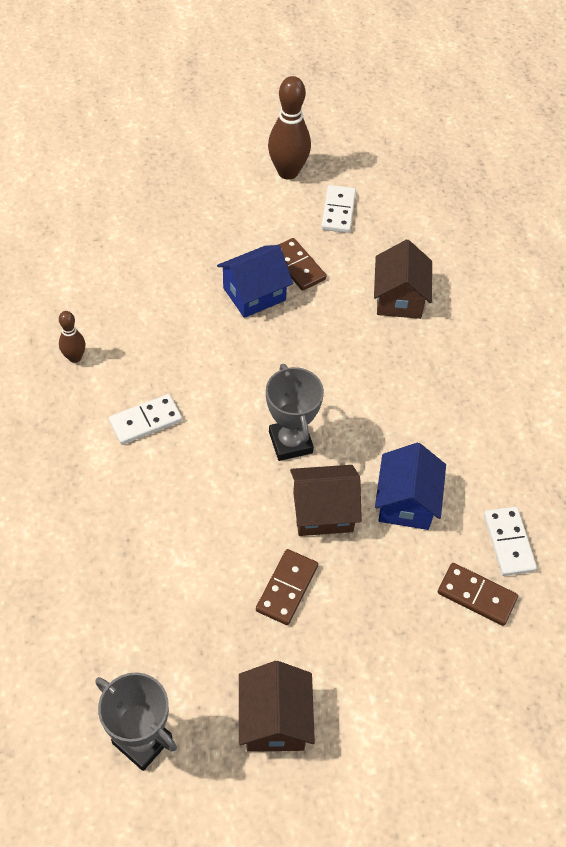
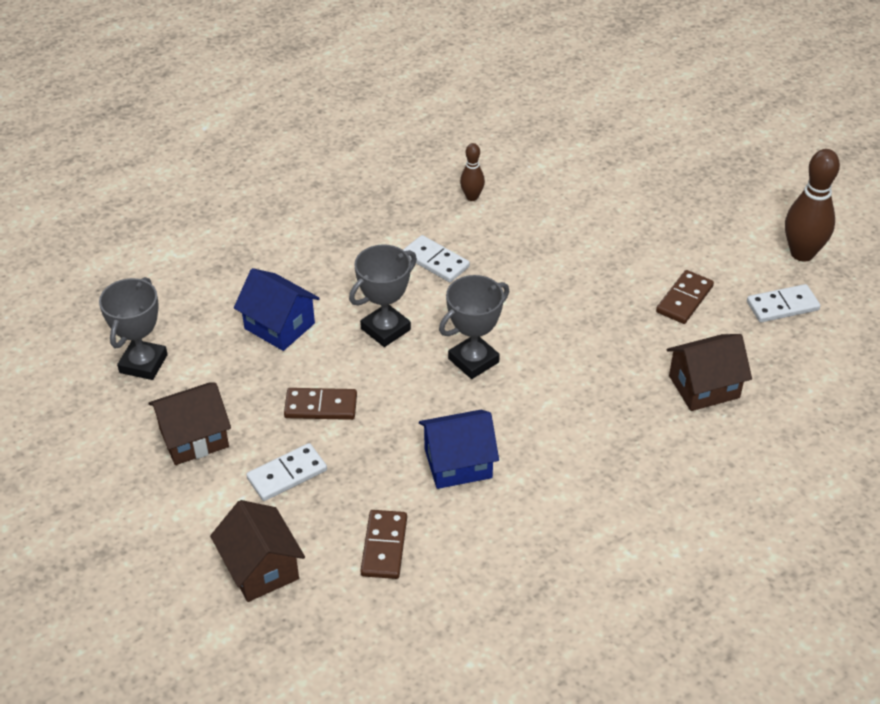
camera: 70 degrees right, 10 degrees down
blue house [217,245,293,318] -> blue house moved to [234,268,320,351]
brown house [290,465,362,536] -> brown house moved to [210,500,305,602]
white domino [484,507,537,576] -> white domino moved to [246,443,327,501]
none -> grey trophy [349,245,417,347]

